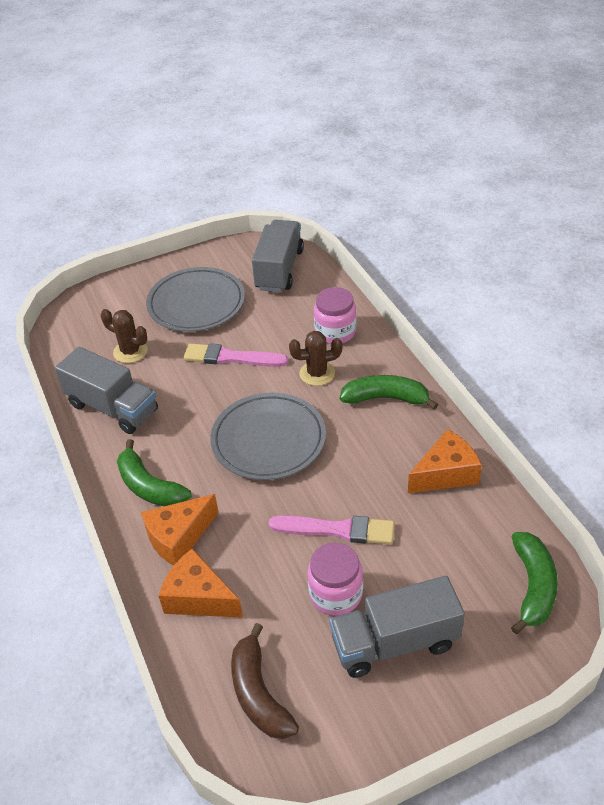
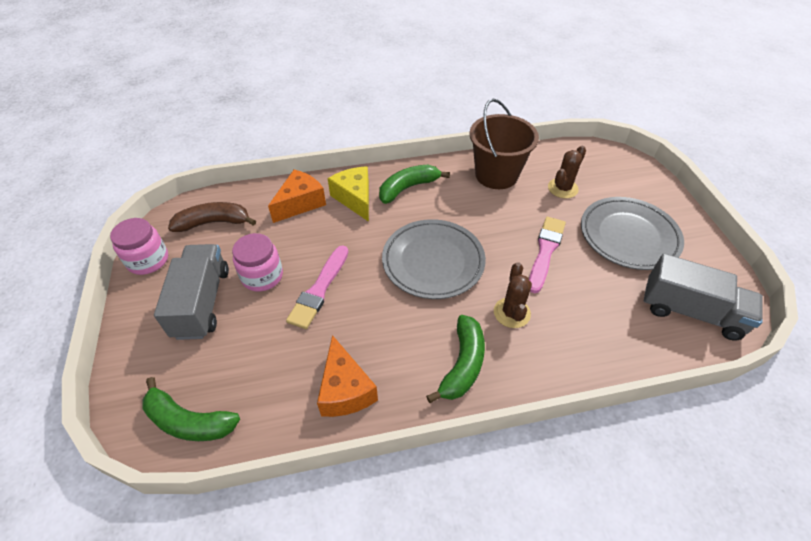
camera: 100 degrees right, 5 degrees up
grey truck [55,347,158,434] -> brown bucket [470,99,539,189]
orange cheese [141,494,219,566] -> yellow cheese [328,166,369,222]
pink jar [314,287,356,344] -> pink jar moved to [110,218,168,275]

